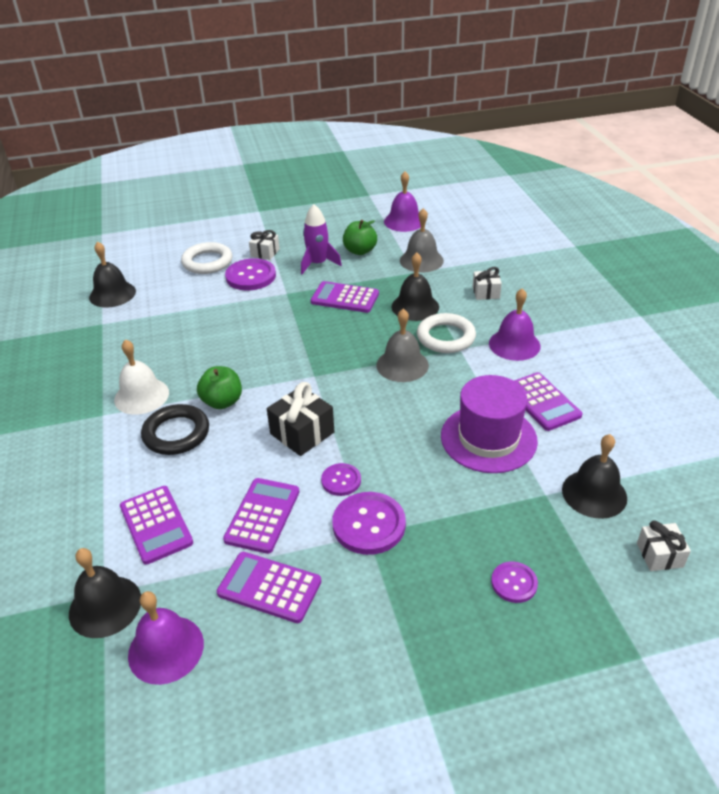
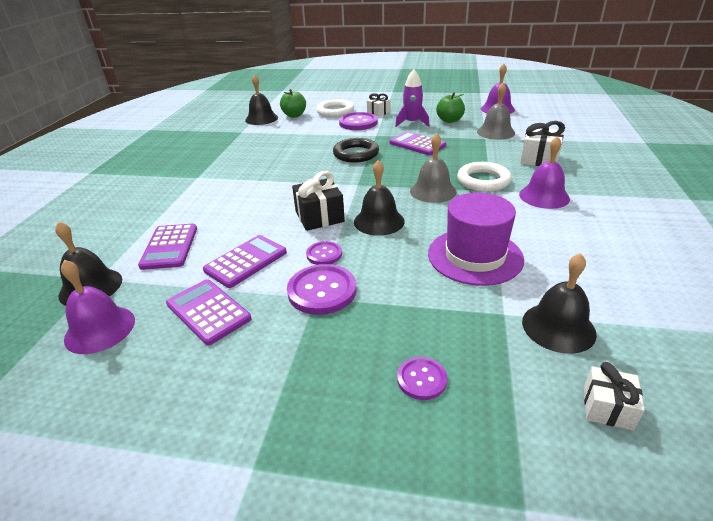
camera: 25 degrees right, 5 degrees down
white bell [114,339,169,415] -> none
black ring [141,404,209,455] -> black ring moved to [333,138,379,163]
green apple [197,366,242,409] -> green apple moved to [280,89,306,118]
black bell [391,252,439,321] -> black bell moved to [354,160,404,236]
white gift [473,267,502,300] -> white gift [520,121,565,166], size x1.58
purple calculator [514,372,582,431] -> none

